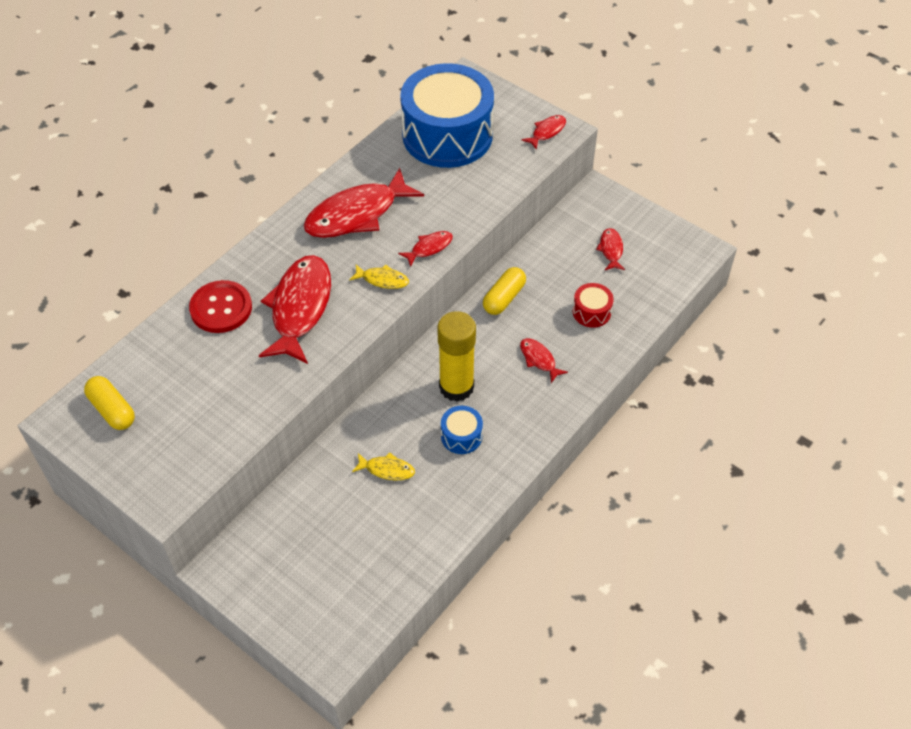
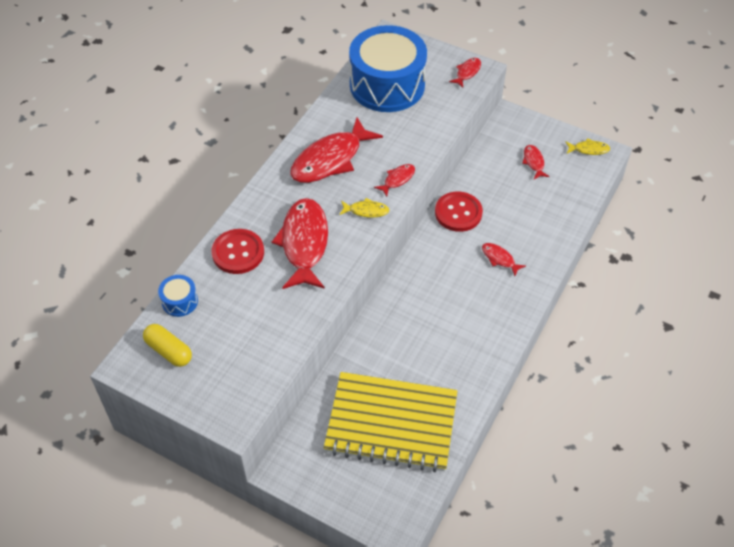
camera: 10 degrees left, 0 degrees up
yellow fish [352,452,415,480] -> yellow fish moved to [566,138,610,155]
yellow glue stick [438,311,476,402] -> none
blue drum [441,406,483,454] -> blue drum moved to [158,275,198,317]
yellow capsule [483,267,526,315] -> red button [435,191,483,232]
red drum [573,283,614,328] -> none
none -> yellow notebook [324,372,457,472]

